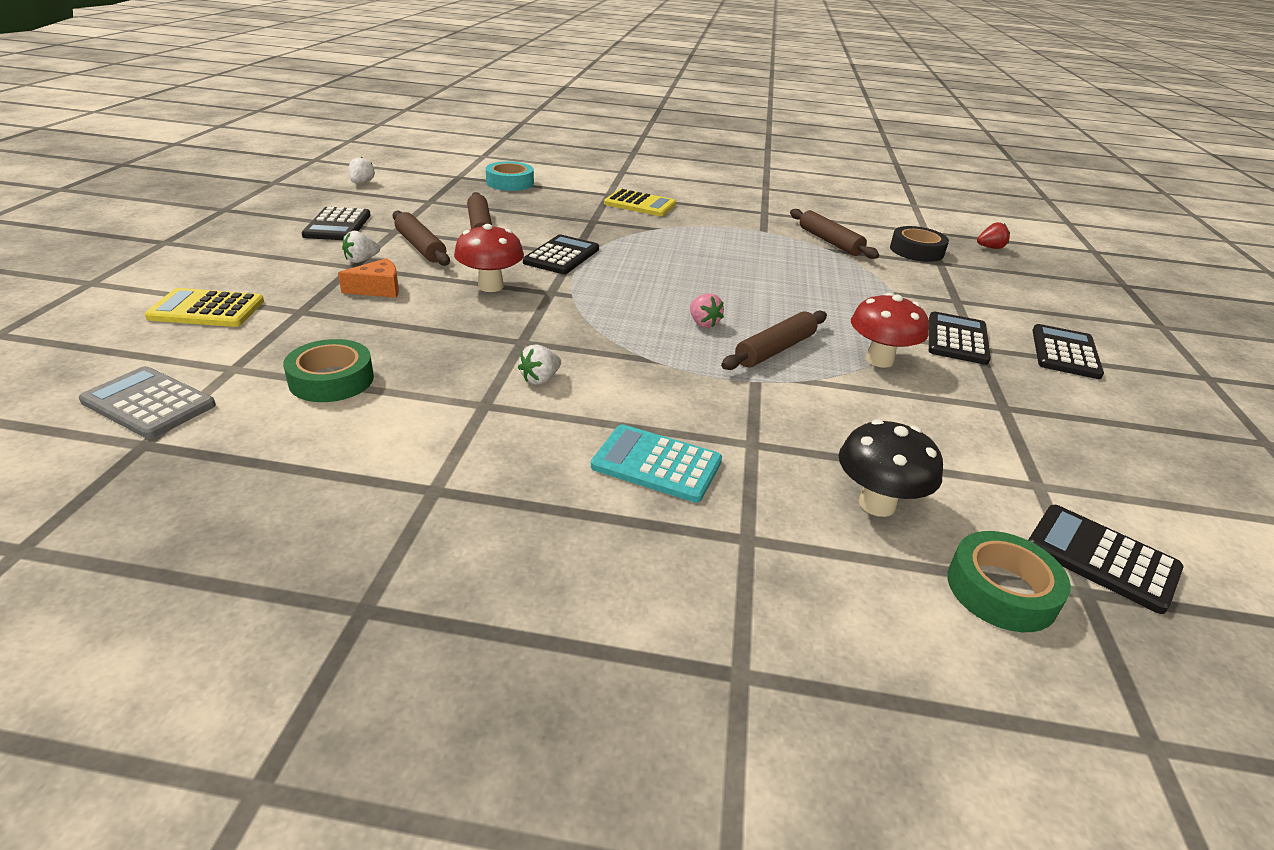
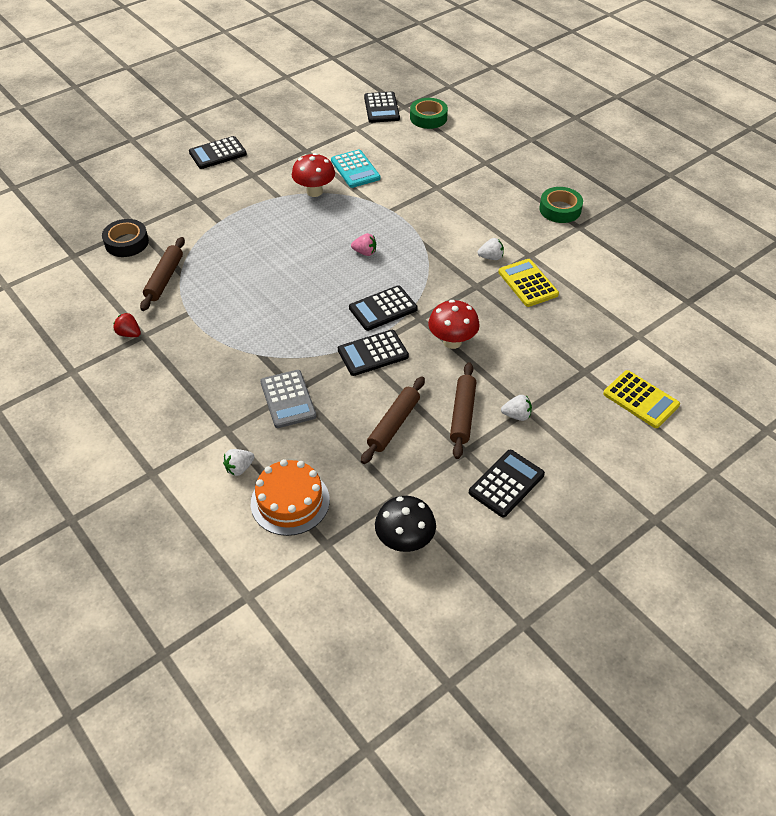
camera: 135 degrees left, 15 degrees up
grey calculator [79,366,216,439] -> grey calculator moved to [260,370,316,428]
green tape [283,339,374,402] -> green tape moved to [539,187,583,223]
orange cheese [338,258,399,298] -> none
white strawberry [349,157,375,183] -> white strawberry moved to [223,449,254,476]
turquoise tape [486,161,534,191] -> orange cake [251,459,330,536]
turquoise calculator [591,424,722,503] -> turquoise calculator moved to [331,150,381,188]
yellow calculator [604,189,676,216] -> yellow calculator moved to [498,259,559,307]
pink strawberry [690,293,724,328] -> pink strawberry turned 90 degrees clockwise [351,233,376,256]
brown rolling pin [721,310,827,370] -> none
black mushroom [839,419,943,517] -> black mushroom moved to [375,496,436,552]
black calculator [929,311,991,365] -> black calculator moved to [349,285,418,331]
red strawberry [977,222,1010,249] -> red strawberry moved to [113,313,141,337]

